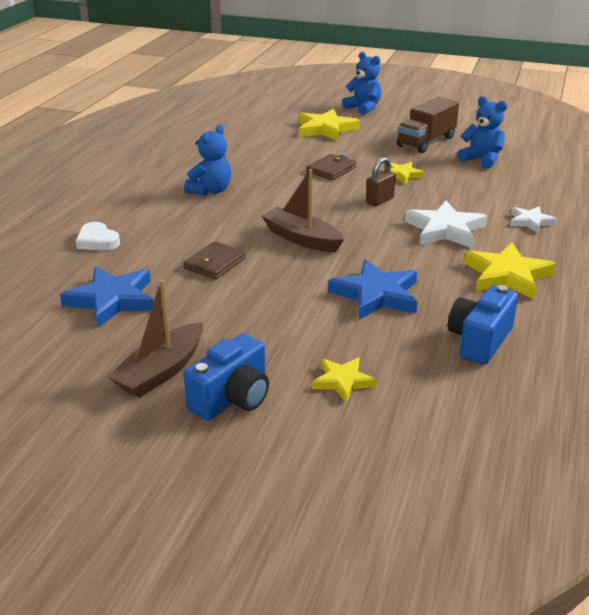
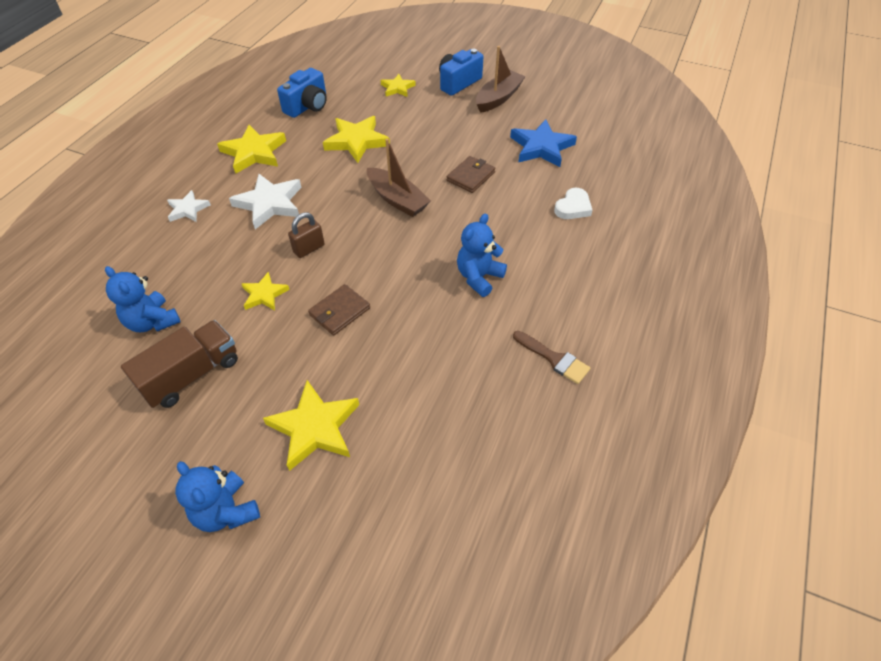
camera: 175 degrees left, 20 degrees up
white heart [76,222,120,251] -> white heart turned 75 degrees clockwise [554,188,593,219]
blue star [328,259,418,320] -> yellow star [323,116,390,163]
none -> brown brush [513,331,590,384]

